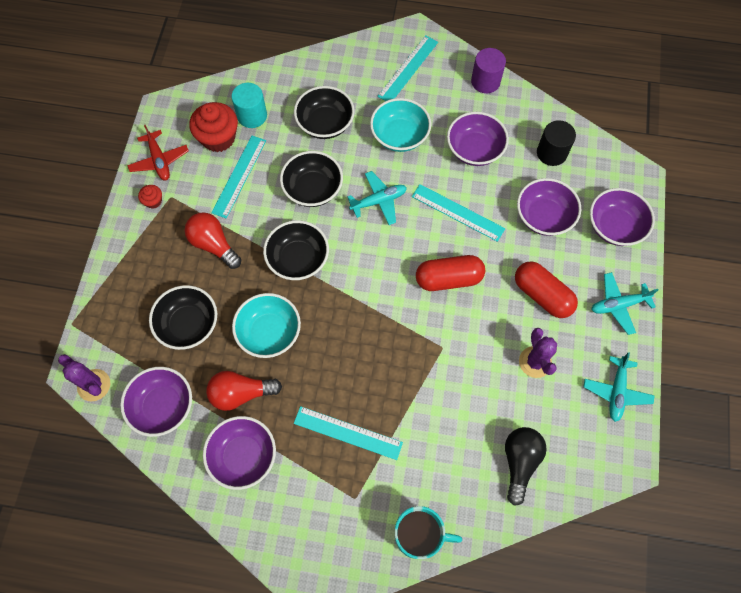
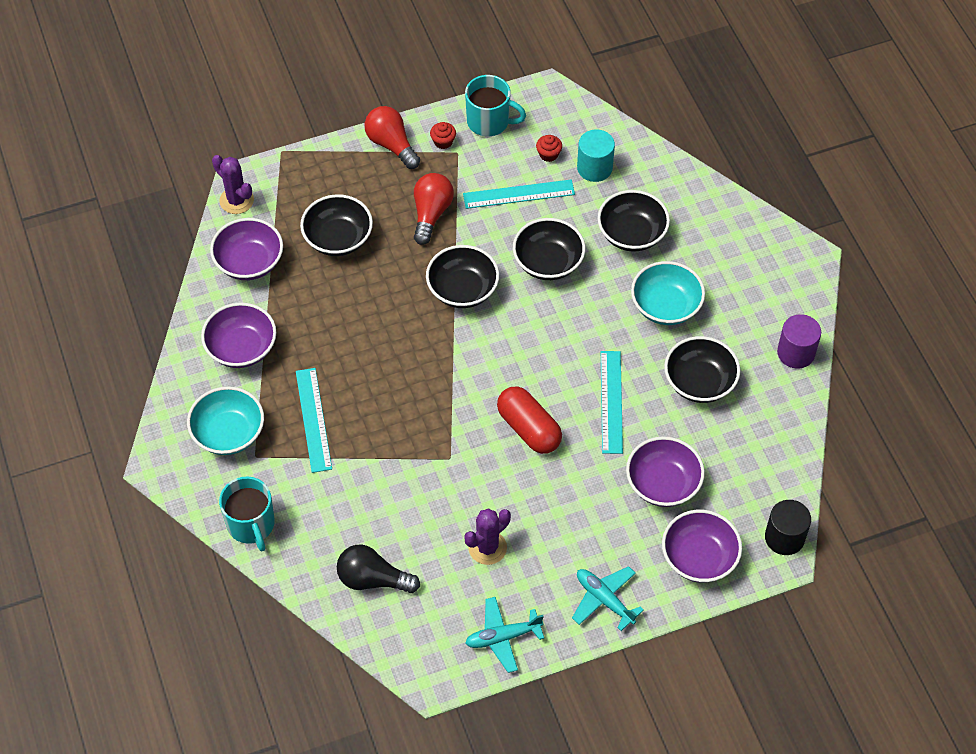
camera: 60 degrees right, 10 degrees down
purple cactus [58,354,110,401] -> purple cactus turned 60 degrees counterclockwise [212,155,254,214]
red plane [127,125,189,181] -> turquoise mug [465,75,526,136]
red cupcake [189,102,238,152] -> red cupcake [536,135,562,162], size x0.48
red light bulb [206,371,282,411] -> red light bulb moved to [365,106,420,169]
turquoise bowl [232,293,301,358] -> turquoise bowl moved to [187,386,264,455]
turquoise plane [348,171,407,225] -> none
turquoise ruler [377,35,438,101] -> none
purple bowl [447,112,509,166] -> black bowl [664,336,740,403]
black light bulb [505,427,547,506] -> black light bulb turned 150 degrees counterclockwise [337,545,420,593]
red capsule [515,261,578,318] -> none
black cylinder [537,120,576,166] -> black cylinder moved to [765,500,811,555]

